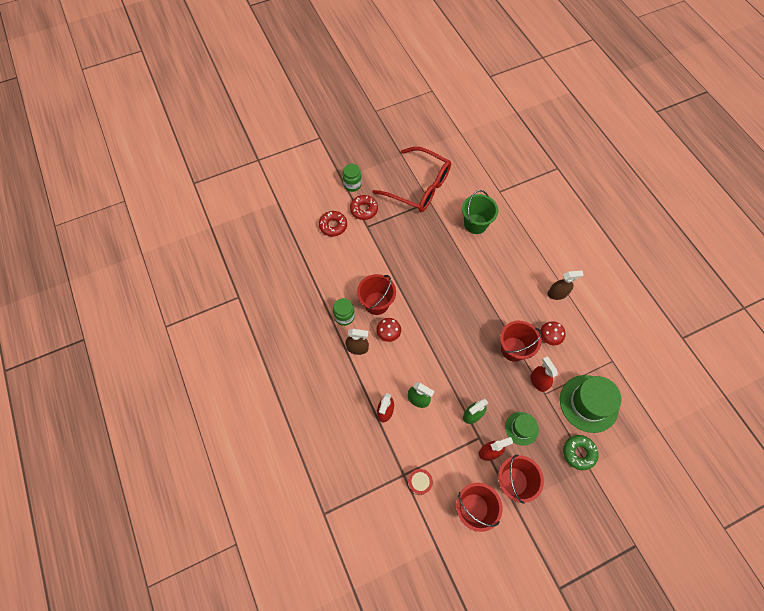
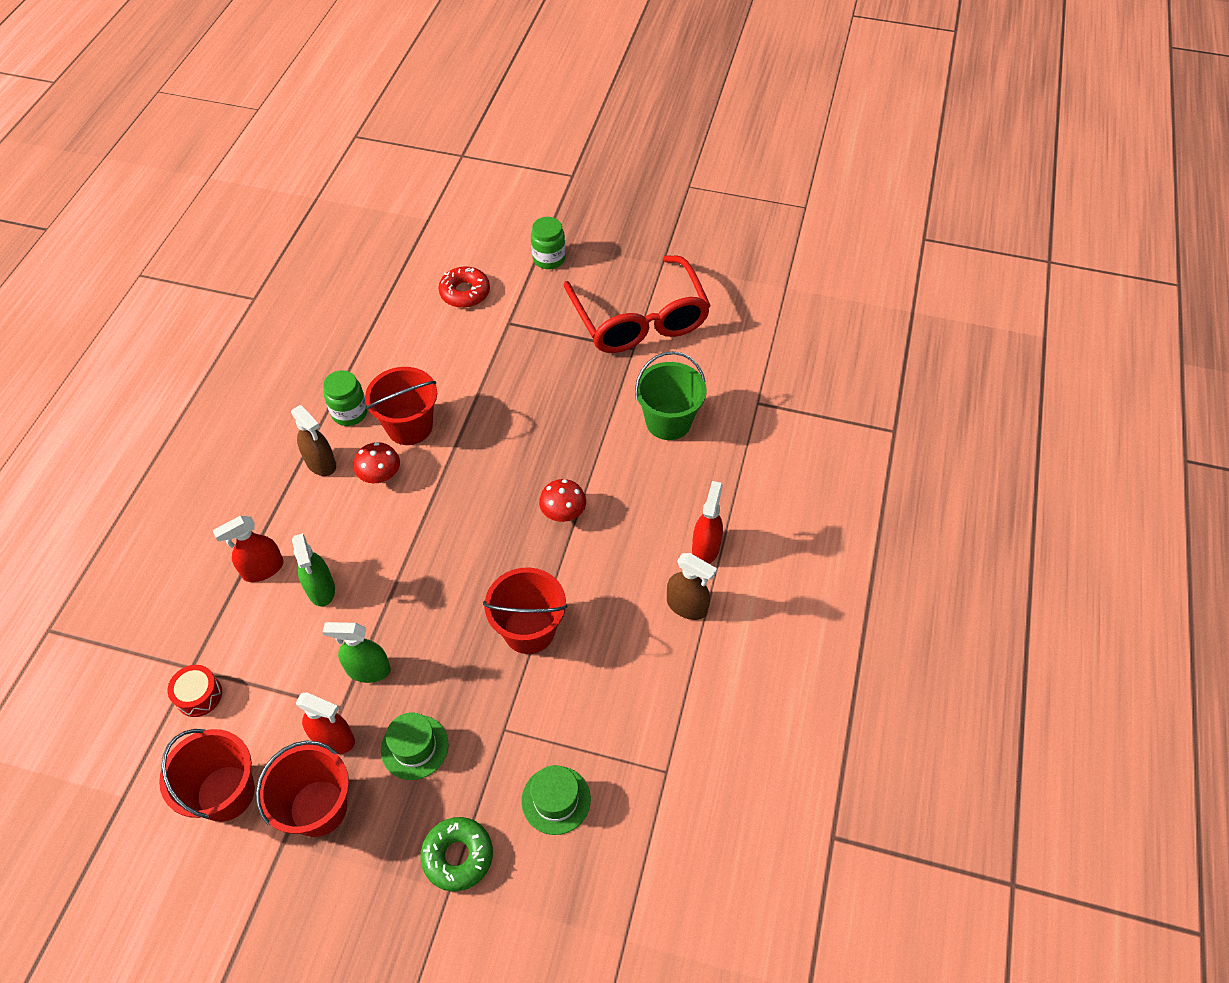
camera: 40 degrees right, 10 degrees down
red donut [350,195,378,220] -> none
red spray bottle [531,356,558,392] -> red spray bottle moved to [692,481,723,564]
red mushroom [540,321,566,345] -> red mushroom moved to [539,479,586,522]
green hat [560,375,621,433] -> green hat [521,765,591,835], size x0.56

